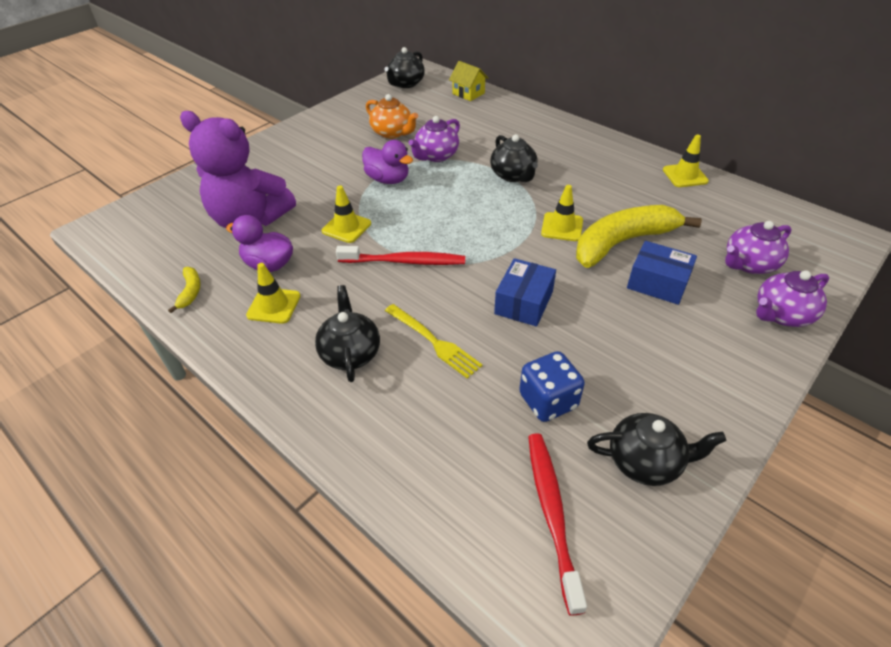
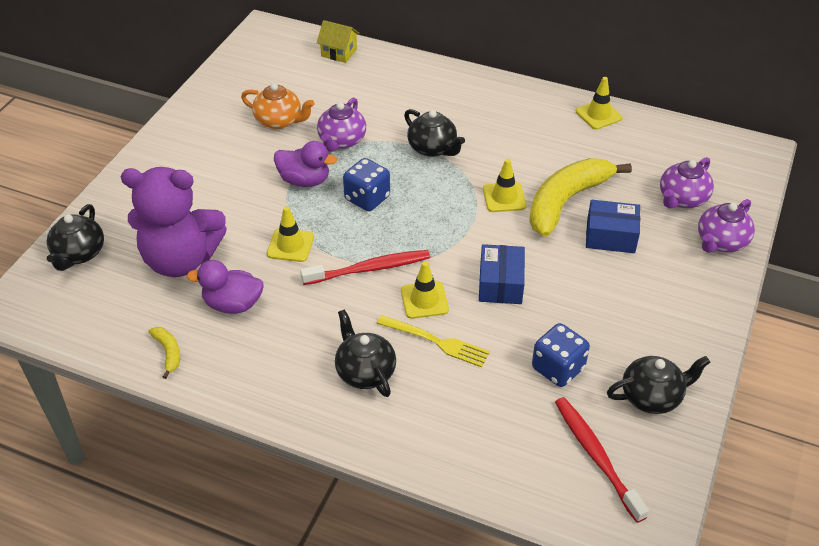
camera: 20 degrees left, 0 degrees up
yellow traffic cone [246,263,301,324] -> yellow traffic cone moved to [401,261,449,319]
black teapot [384,47,425,88] -> black teapot moved to [46,204,104,271]
none -> blue dice [343,158,390,211]

